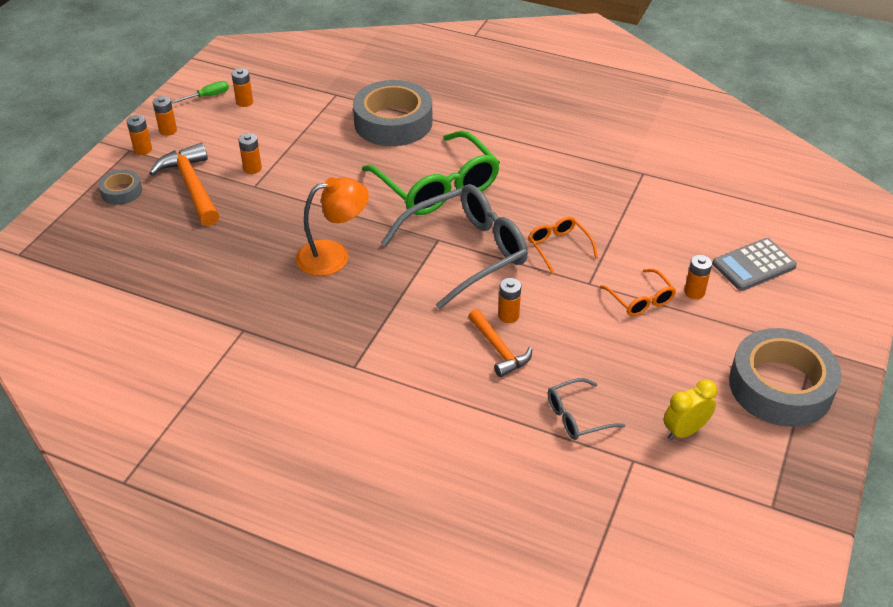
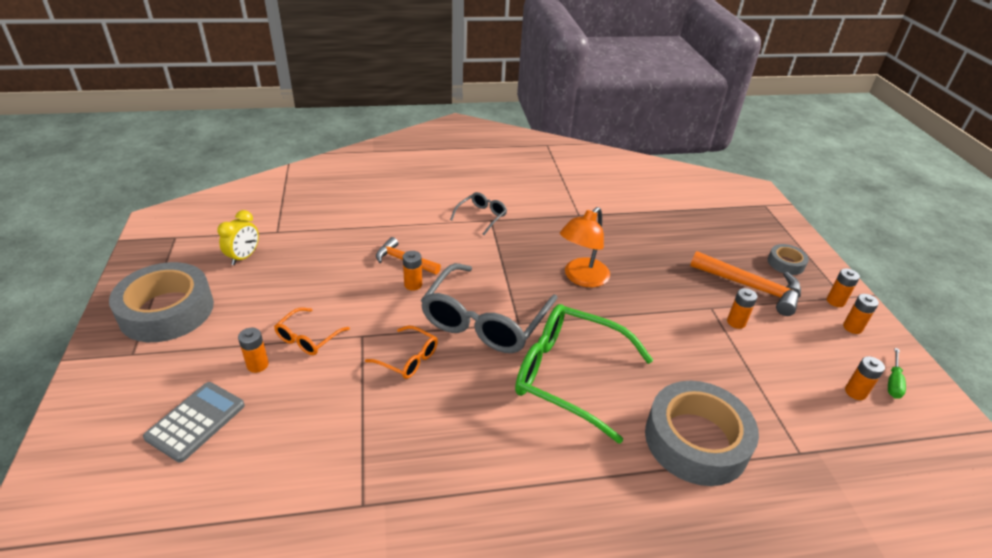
camera: 145 degrees right, 5 degrees down
grey glasses [548,378,625,440] -> grey glasses moved to [450,192,507,235]
orange glasses [600,269,676,316] -> orange glasses turned 90 degrees counterclockwise [274,308,350,355]

